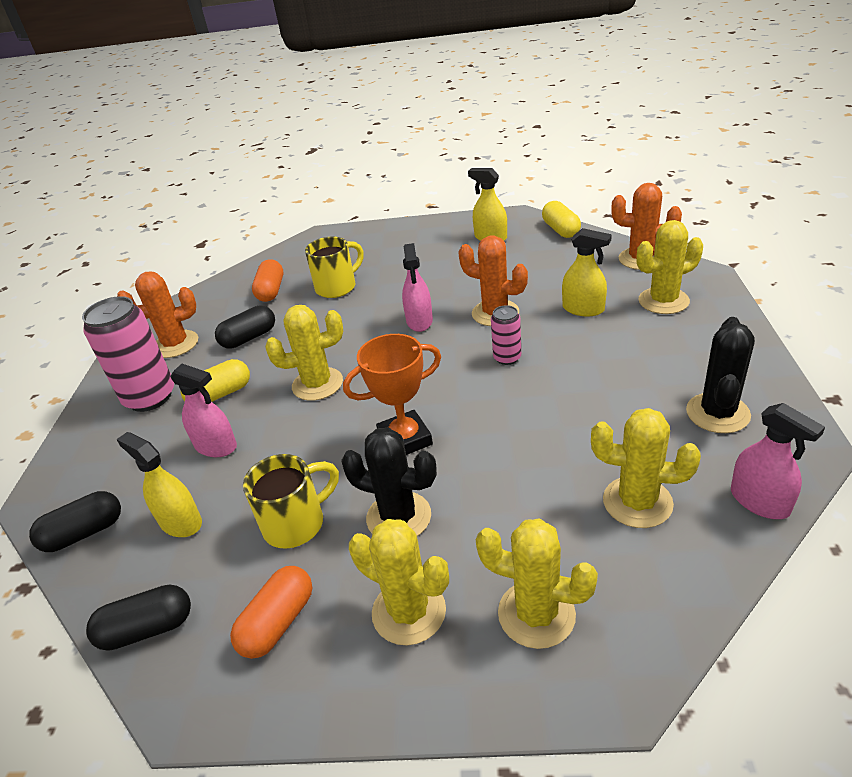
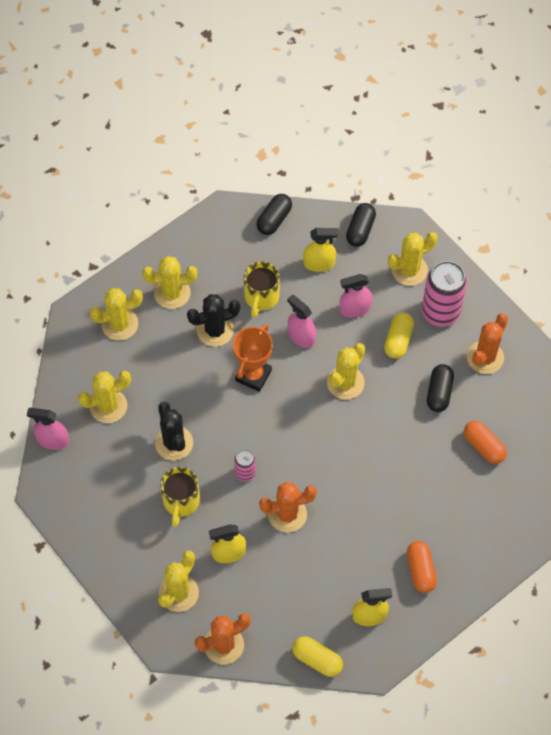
camera: 135 degrees right, 25 degrees up
orange capsule [230,566,312,659] -> orange capsule moved to [407,541,437,593]
yellow mug [305,236,364,298] -> yellow mug moved to [160,467,200,527]
pink spray bottle [402,243,433,332] -> pink spray bottle moved to [287,295,316,348]
black cactus [686,317,755,433] -> black cactus moved to [155,402,193,460]
none -> yellow cactus [388,232,438,286]

